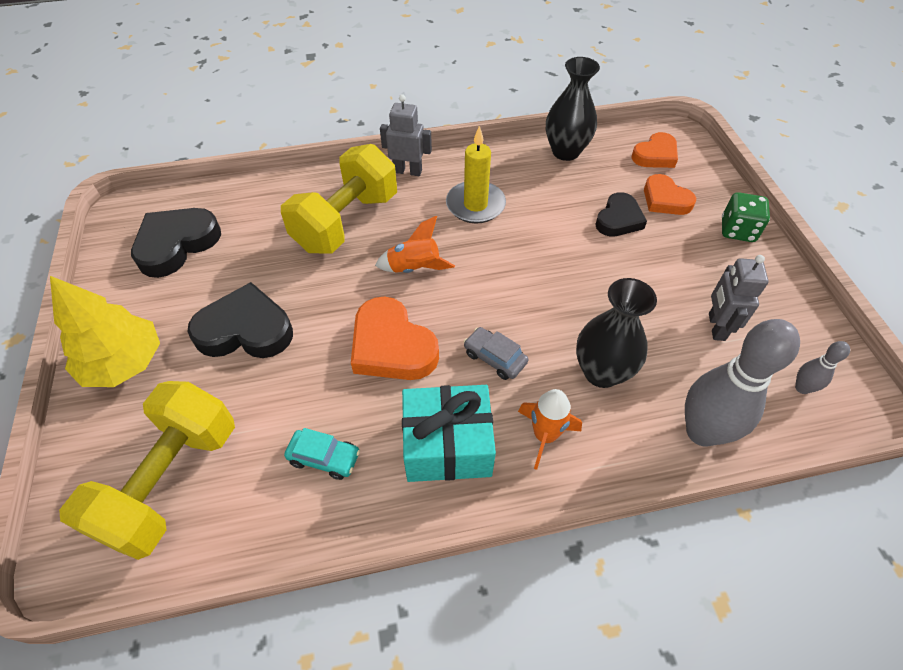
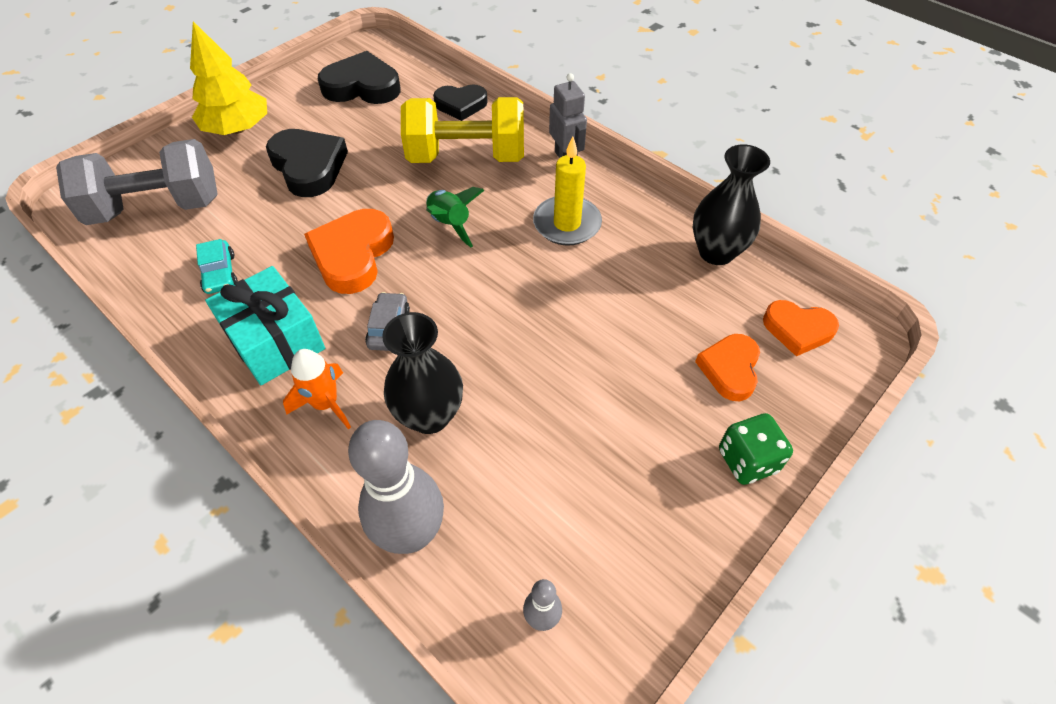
camera: 55 degrees right, 0 degrees up
yellow dumbbell [59,381,235,560] -> grey dumbbell [56,139,218,225]
orange rocket [375,216,455,273] -> green rocket [426,187,485,248]
black heart [595,192,647,237] -> black heart moved to [433,85,488,121]
grey robot [709,255,768,341] -> none

